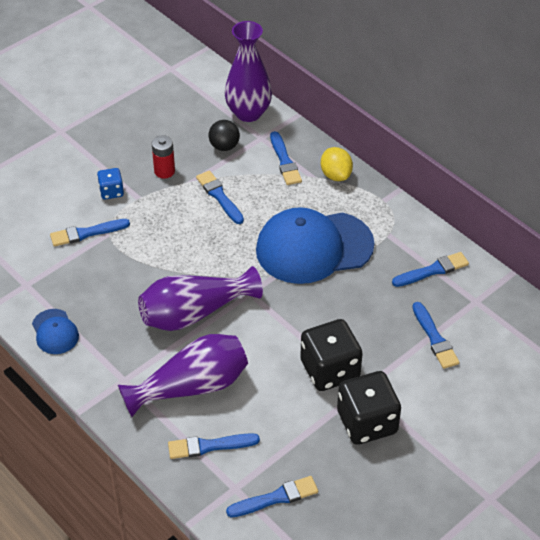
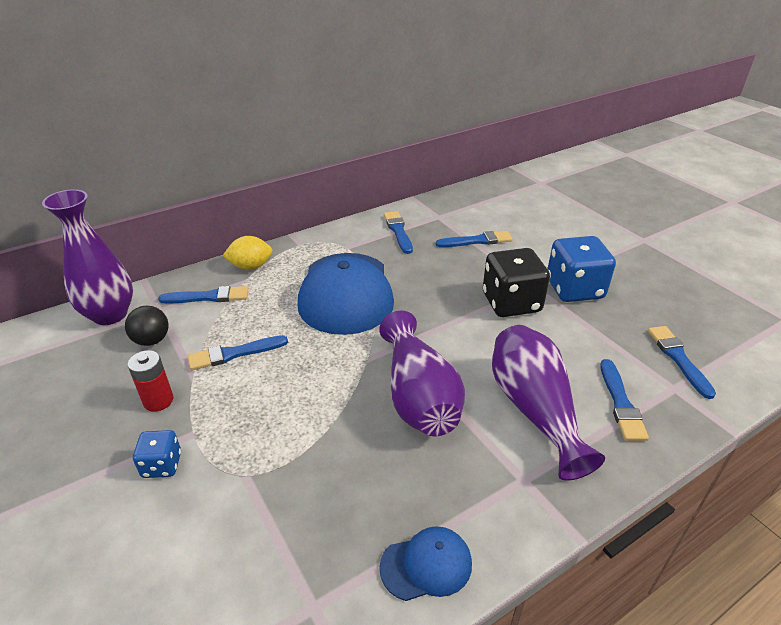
camera: 80 degrees left, 10 degrees down
blue brush [50,219,130,247] -> none
black dice [337,371,401,445] -> blue dice [547,236,616,302]

